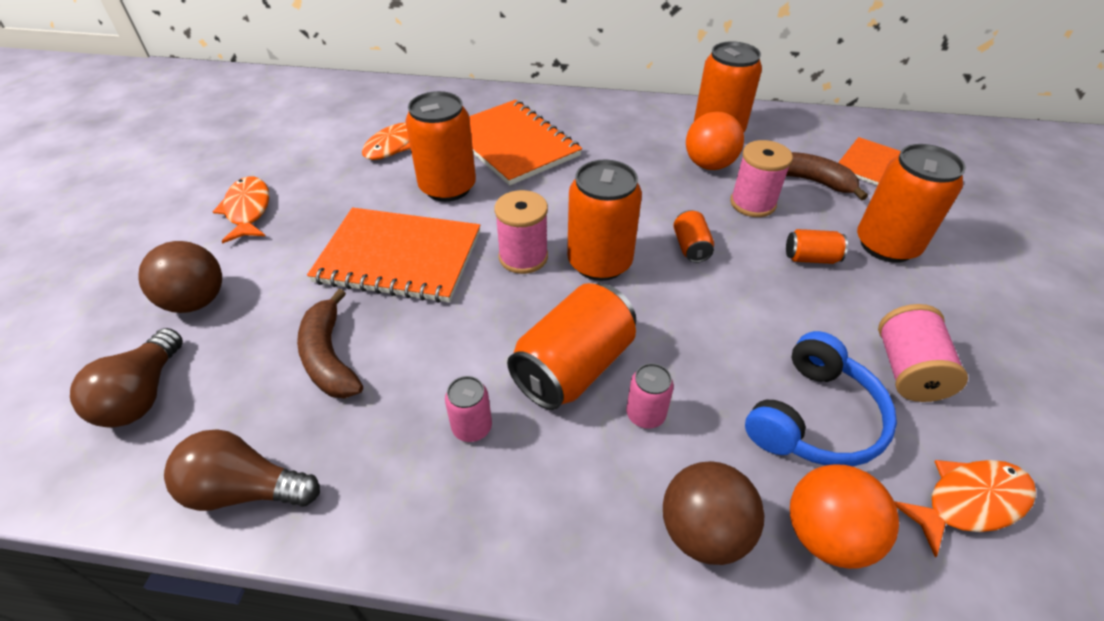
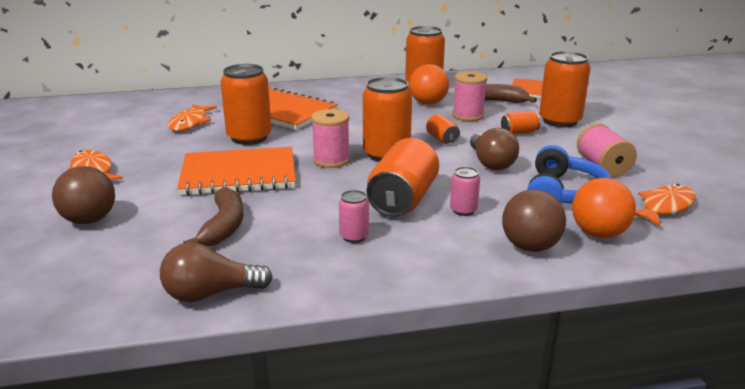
camera: 20 degrees left, 20 degrees down
brown light bulb [70,328,183,428] -> brown light bulb moved to [470,128,519,170]
brown banana [297,289,363,399] -> brown banana turned 135 degrees counterclockwise [183,187,244,246]

